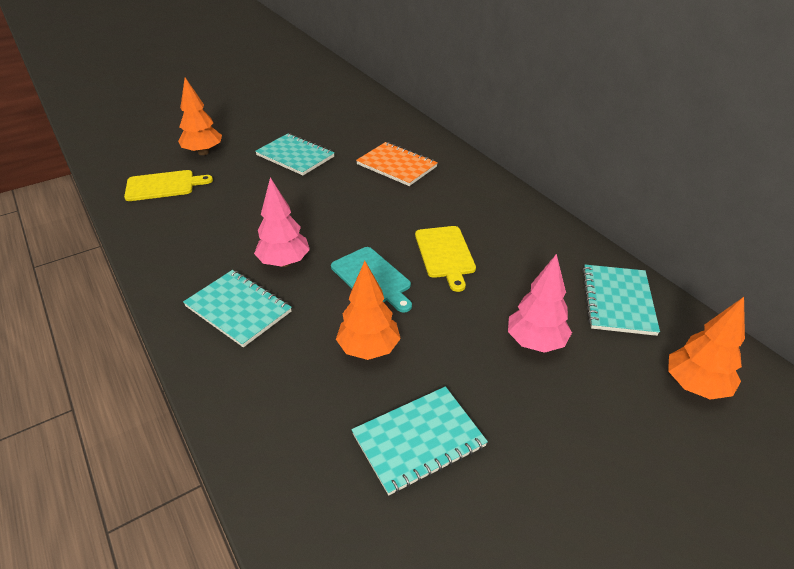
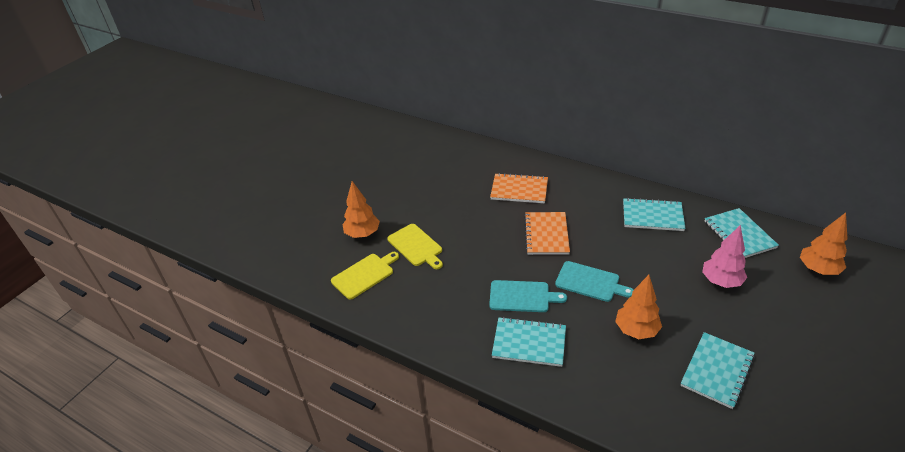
camera: 25 degrees left, 0 degrees up
pink tree [254,177,310,267] -> turquoise cutting board [489,280,567,312]
turquoise notebook [255,133,334,175] -> turquoise notebook moved to [623,198,686,231]
yellow cutting board [415,226,476,292] -> yellow cutting board moved to [387,224,443,269]
none -> orange notebook [524,212,570,255]

